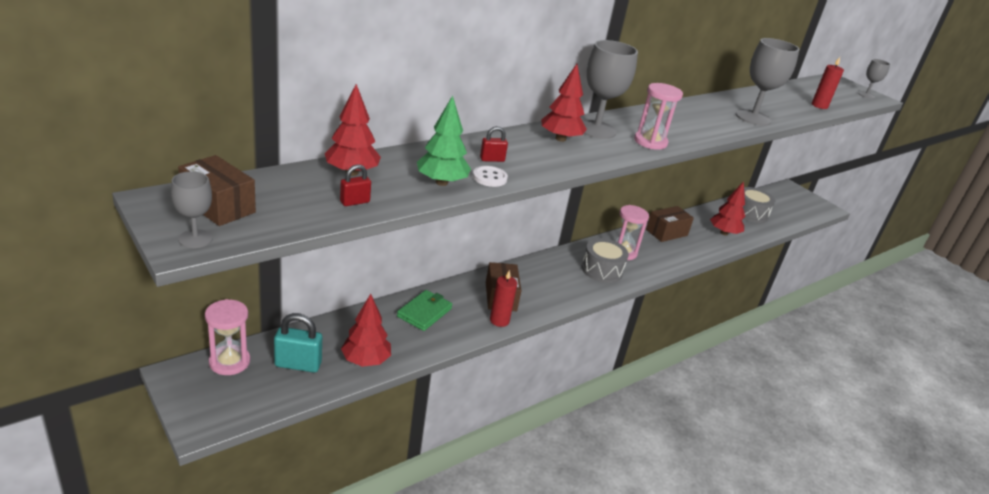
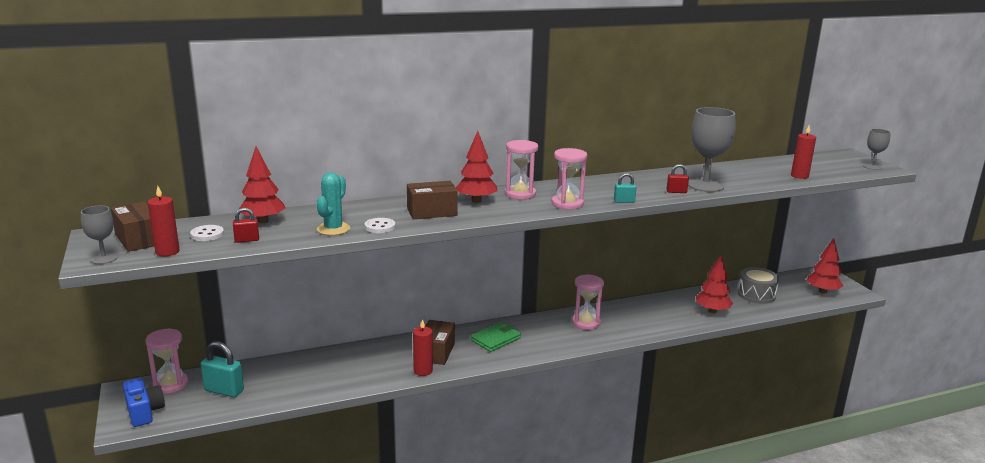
camera: 20 degrees right, 10 degrees down
red tree [341,294,391,367] -> red tree moved to [807,238,843,293]
green wallet [397,290,452,331] -> green wallet moved to [471,322,521,352]
green tree [417,96,471,186] -> turquoise cactus [317,173,350,235]
red padlock [480,126,508,162] -> red padlock moved to [667,164,689,193]
grey goblet [582,40,638,139] -> pink hourglass [505,140,538,200]
grey drum [582,238,629,283] -> none
brown box [646,206,694,242] -> brown box moved to [407,181,458,219]
none -> blue camera [123,378,165,427]
none -> red candle [148,186,180,256]
none -> white button [190,225,224,241]
none -> turquoise padlock [614,173,636,203]

